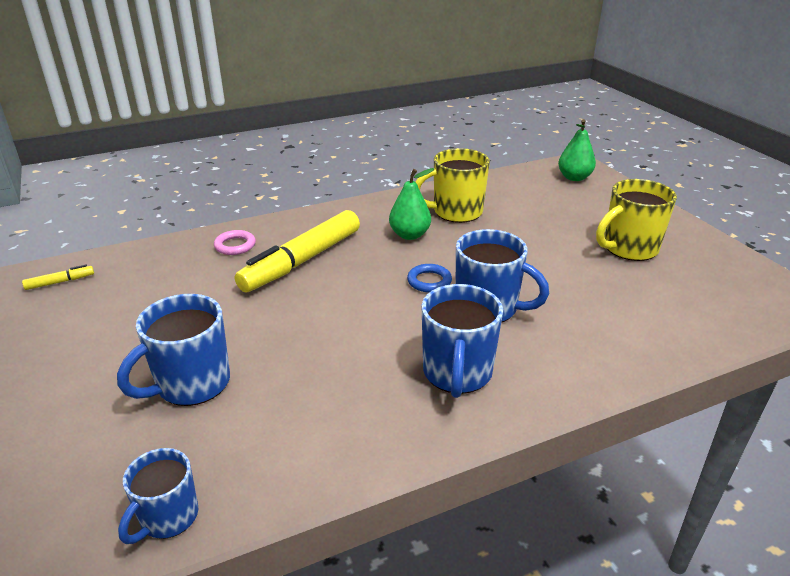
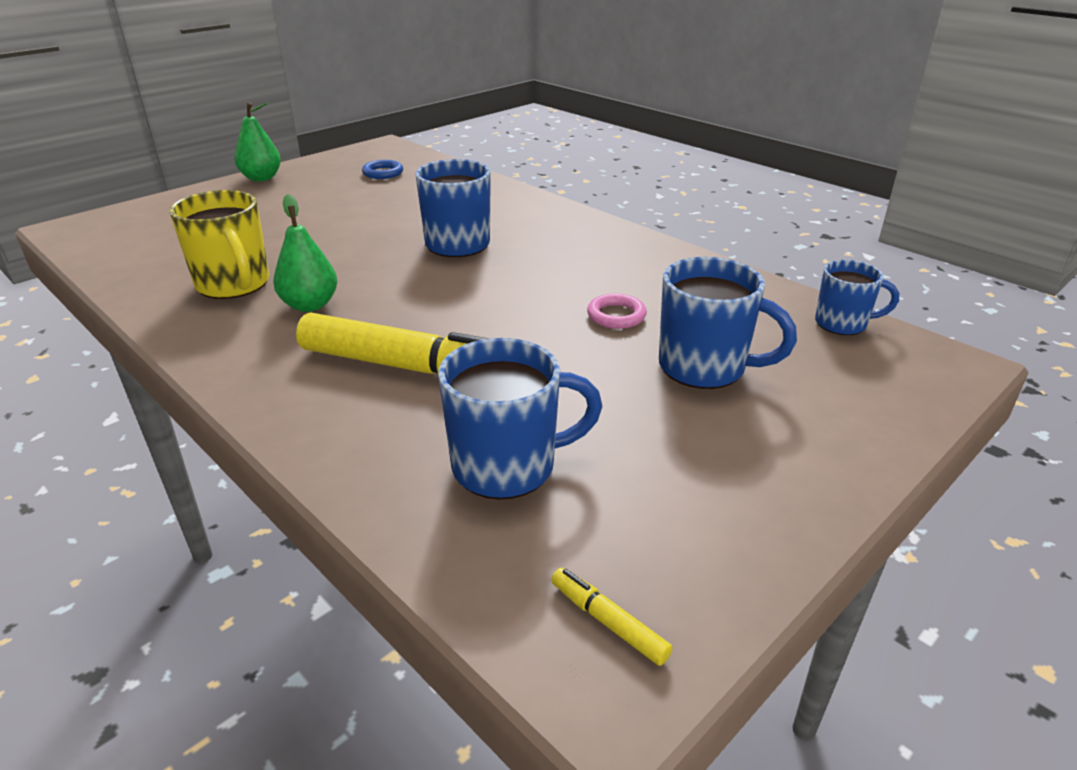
camera: 110 degrees left, 0 degrees up
pink ring [214,230,256,255] -> pink ring moved to [587,293,647,329]
blue ring [407,264,452,293] -> blue ring moved to [362,160,403,179]
blue mug [421,284,503,398] -> blue mug moved to [438,338,602,499]
green pear [558,119,596,181] -> green pear moved to [234,102,281,181]
yellow mug [596,179,677,261] -> none

